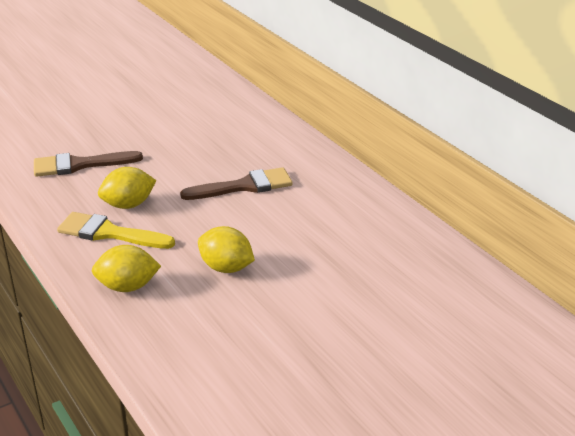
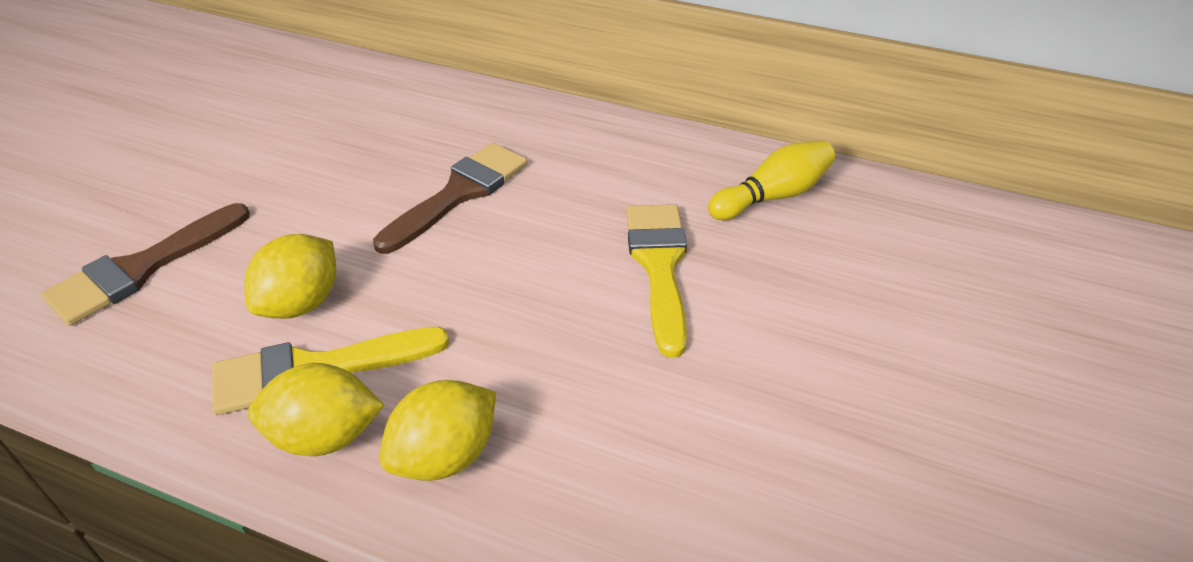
camera: 35 degrees left, 10 degrees up
yellow lemon [198,226,255,273] -> yellow lemon moved to [248,363,384,456]
none -> yellow brush [626,204,687,358]
none -> yellow bowling pin [708,141,835,220]

